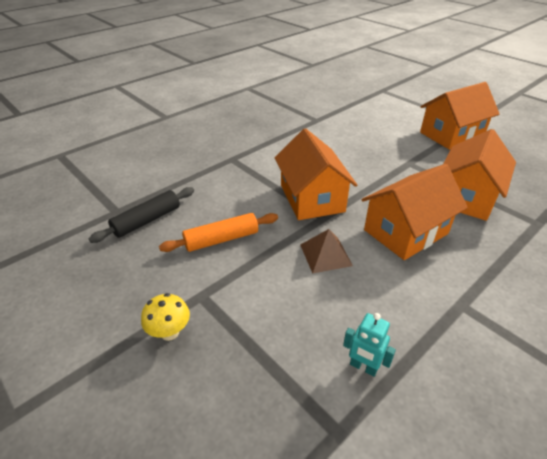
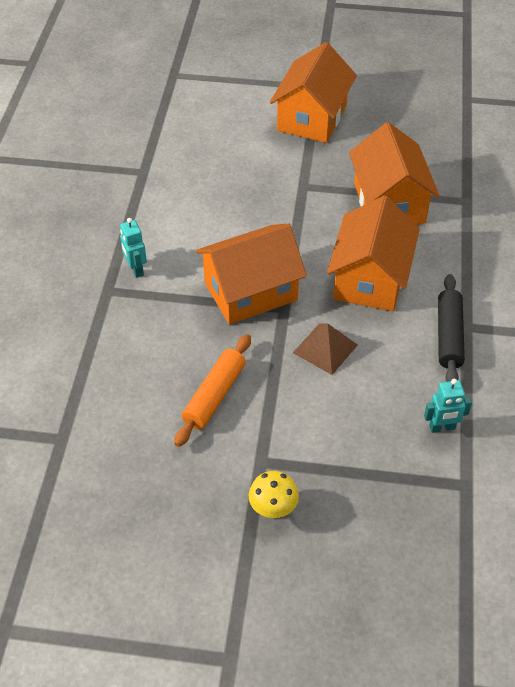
camera: 40 degrees left, 10 degrees up
black rolling pin [89,187,194,243] -> black rolling pin moved to [438,274,465,382]
orange house [274,129,358,220] -> orange house turned 60 degrees counterclockwise [196,224,307,325]
none -> turquoise robot [120,218,147,278]

